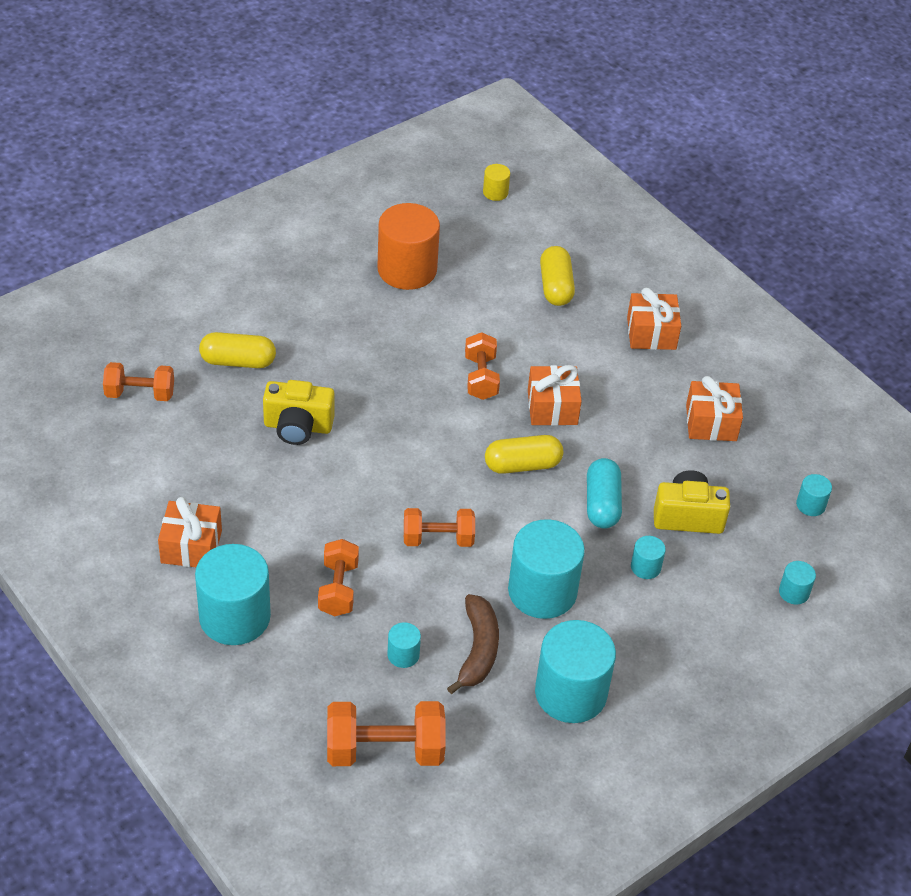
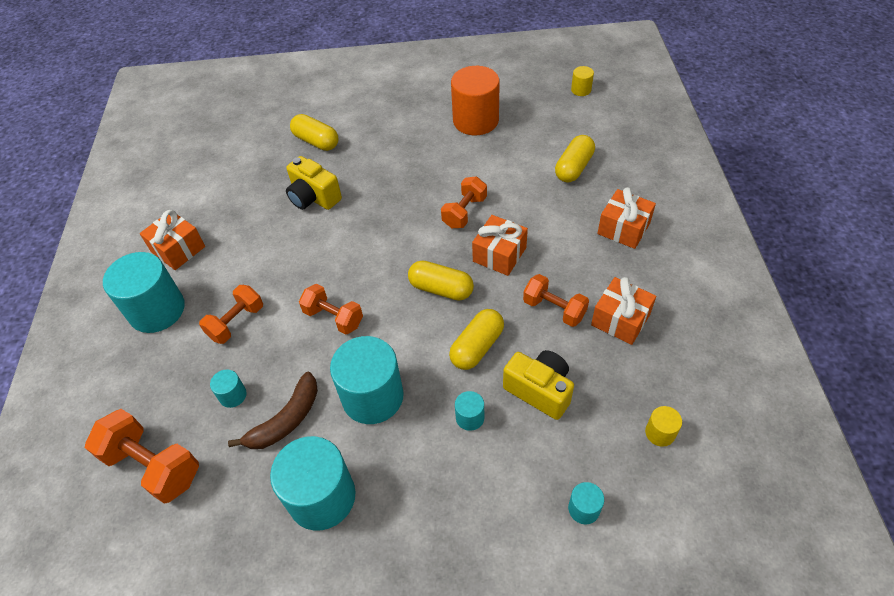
camera: 40 degrees right, 5 degrees up
orange dumbbell [103,362,174,401] -> orange dumbbell moved to [523,274,589,327]
turquoise capsule [587,458,622,529] -> yellow capsule [449,309,504,370]
turquoise cylinder [796,474,832,516] -> yellow cylinder [645,406,682,447]

